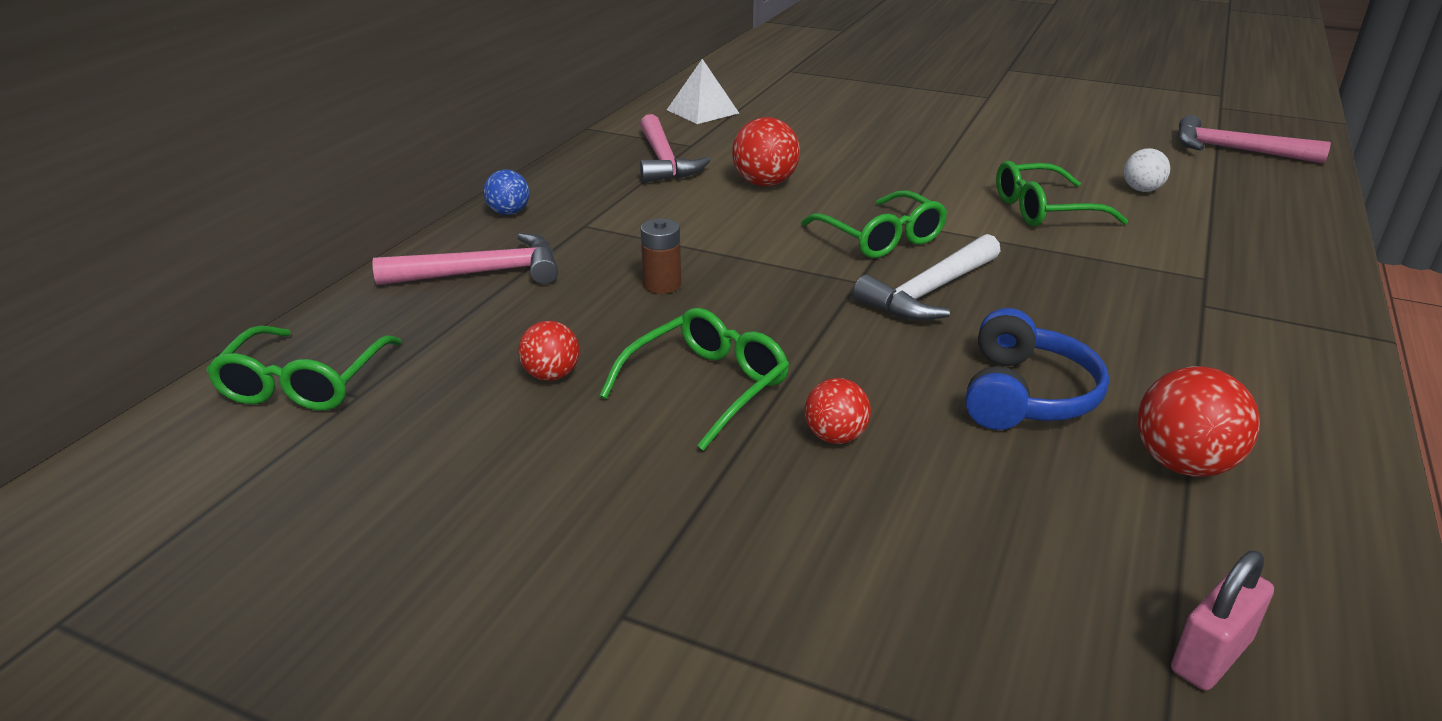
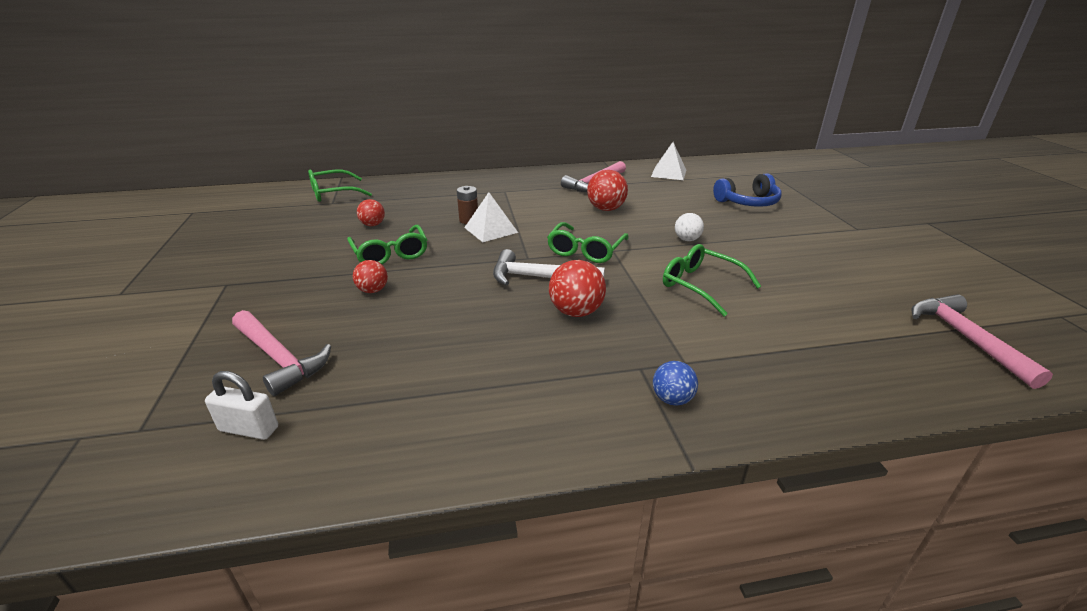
camera: 55 degrees right, 0 degrees up
pink hammer [372,233,558,285] -> pink hammer moved to [232,310,331,396]
blue ball [483,170,529,215] -> blue ball moved to [653,361,698,405]
green glasses [600,308,789,451] -> green glasses turned 60 degrees clockwise [347,225,427,264]
blue headphones [965,308,1109,430] -> blue headphones moved to [713,173,782,207]
white ball [1124,148,1170,192] -> white ball moved to [675,213,704,241]
red ball [1137,366,1260,477] -> red ball moved to [549,260,606,317]
pink padlock [1171,551,1274,691] -> white padlock [205,371,278,440]
none -> white pyramid [464,192,518,242]

